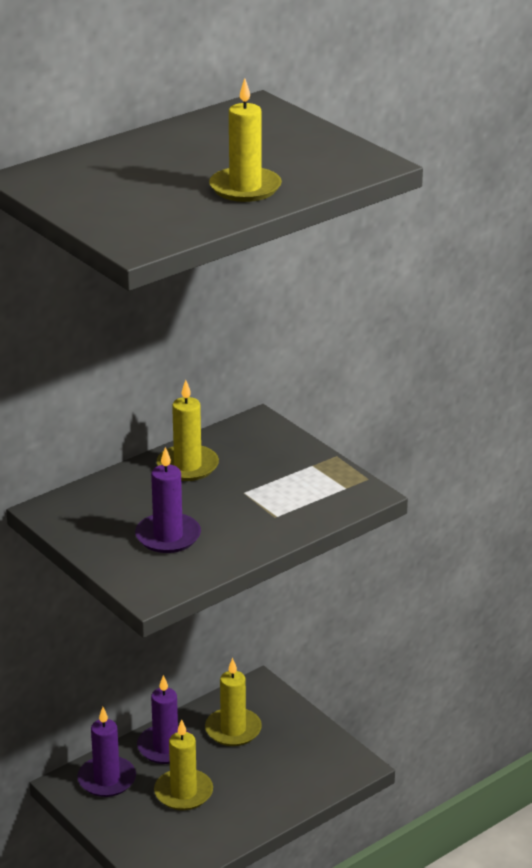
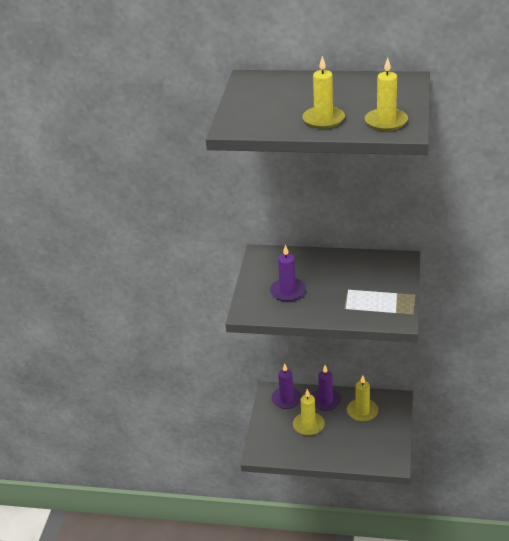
camera: 50 degrees right, 5 degrees up
yellow candle [157,380,219,481] -> yellow candle moved to [365,58,408,131]

